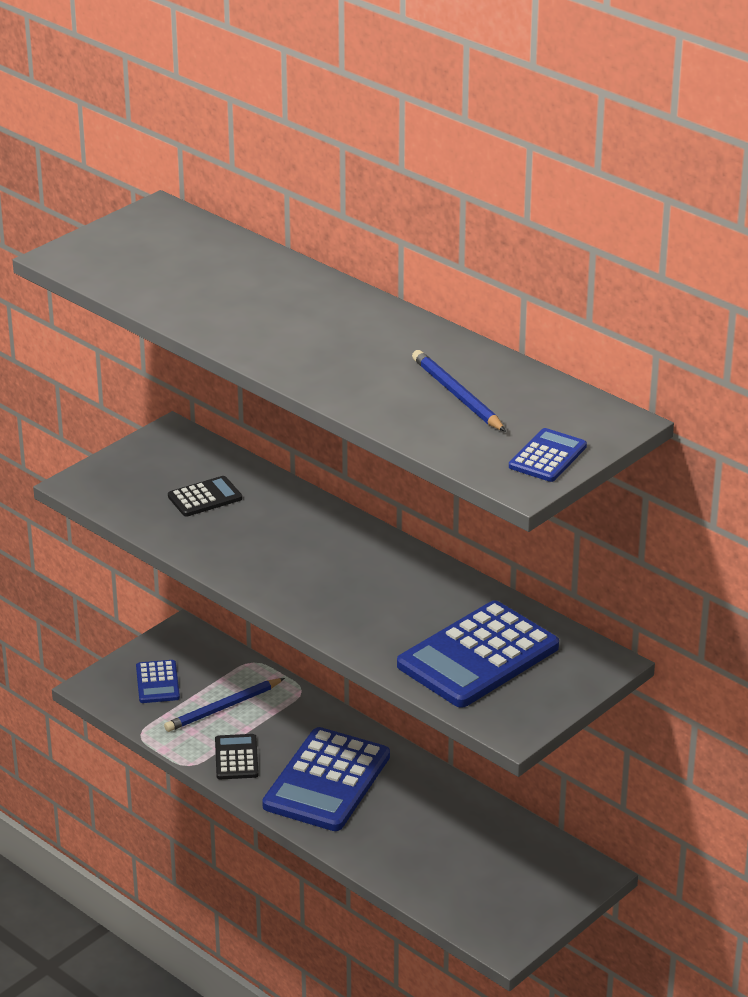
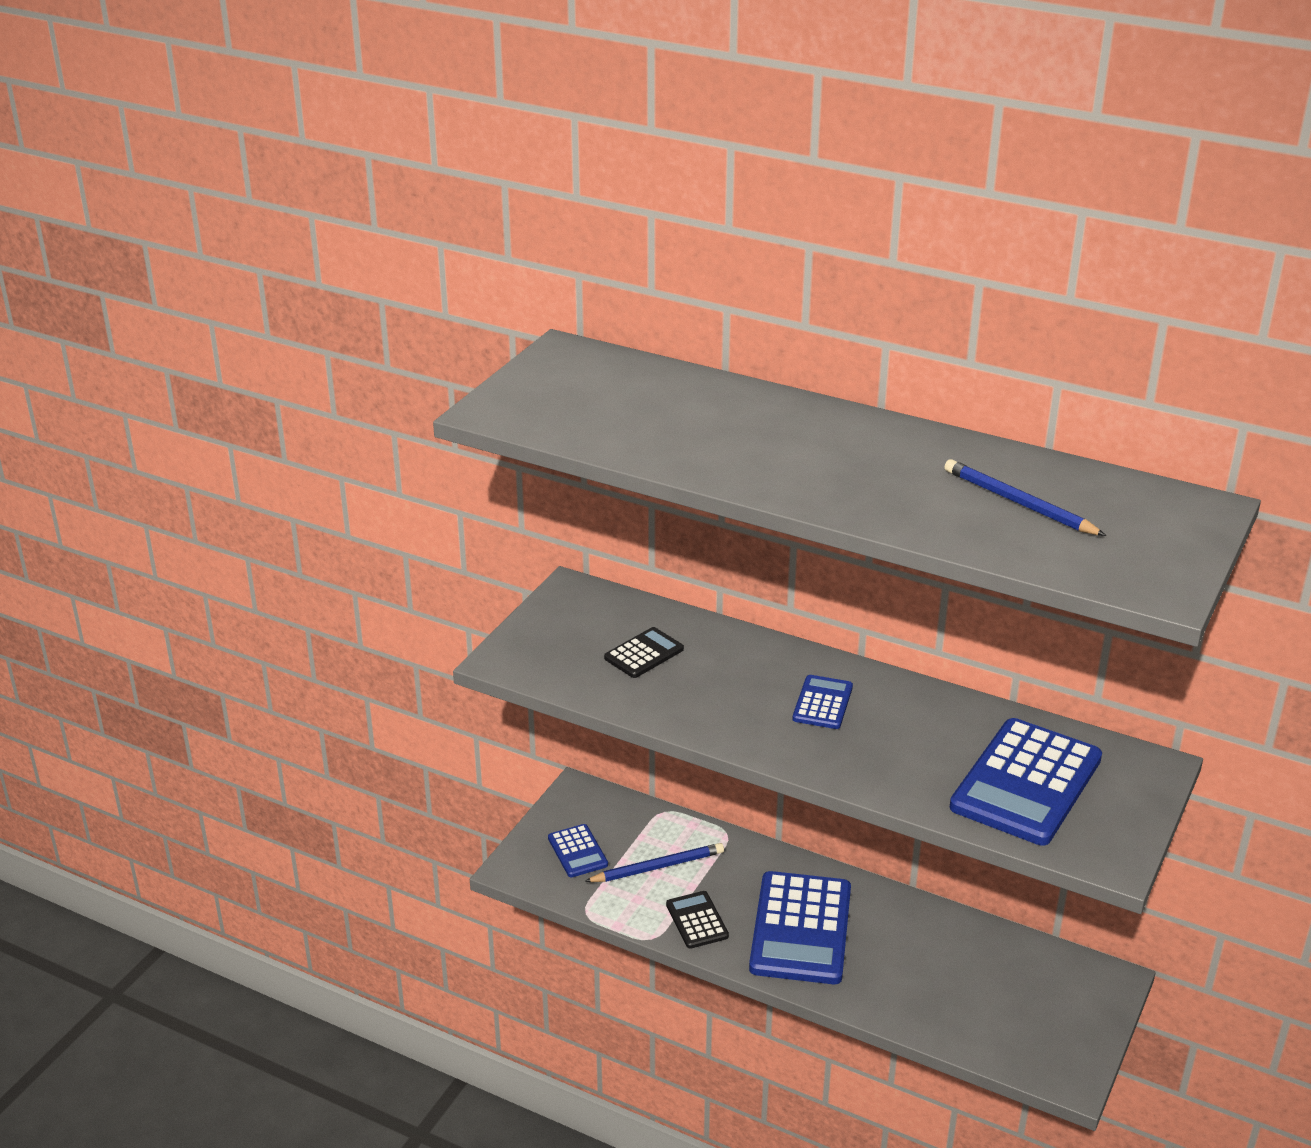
camera: 15 degrees left, 0 degrees up
blue pencil [164,678,285,732] -> blue pencil turned 150 degrees counterclockwise [584,843,724,882]
blue calculator [509,428,587,482] -> blue calculator moved to [792,675,853,729]

